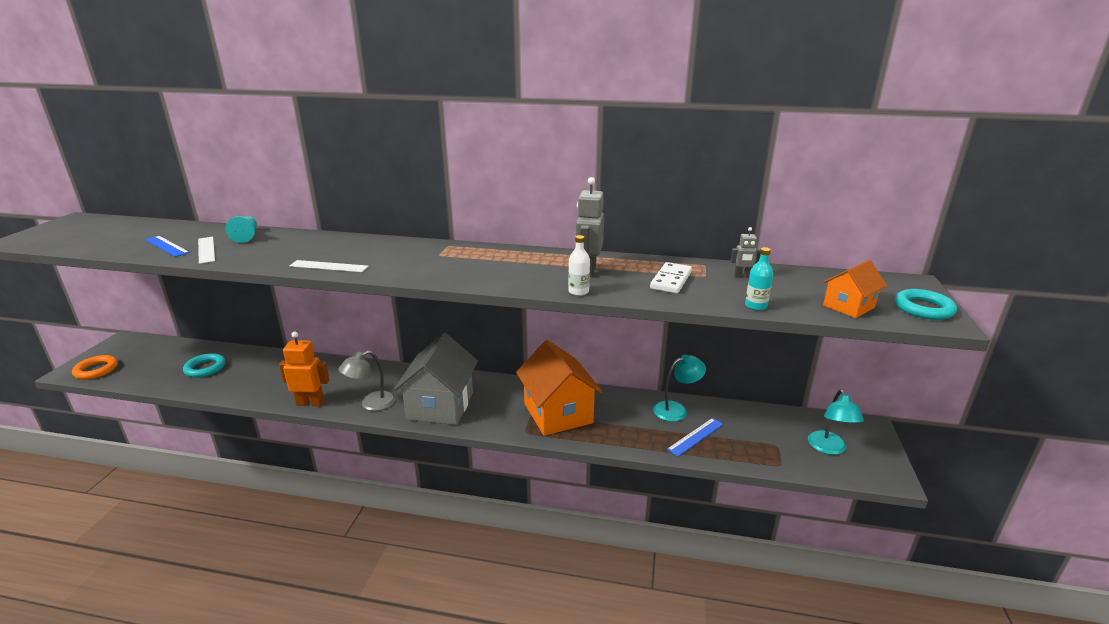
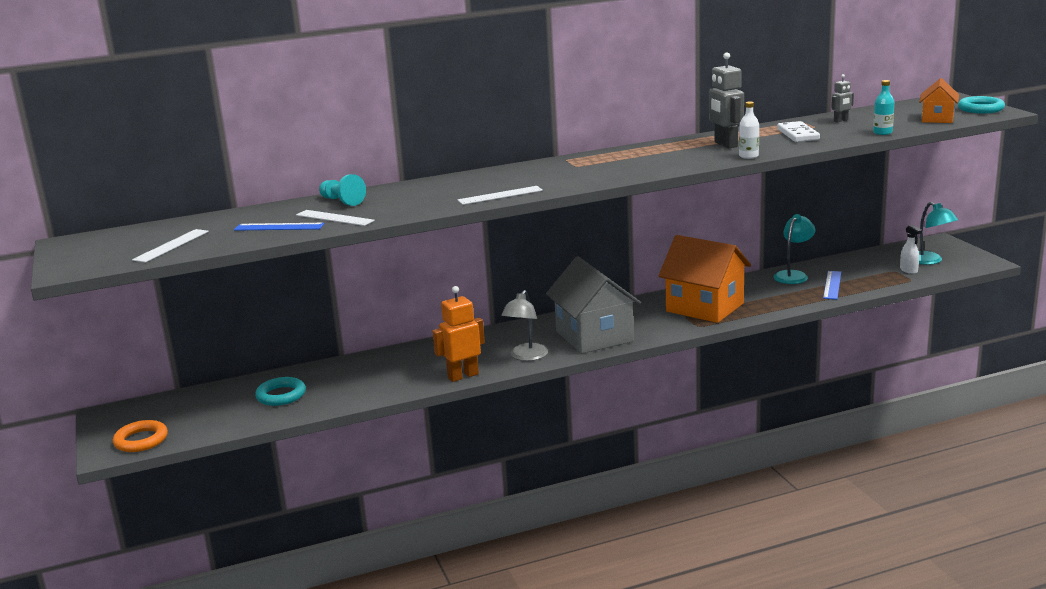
camera: 30 degrees left, 5 degrees down
none -> white ruler [132,229,209,262]
none -> white spray bottle [900,225,922,274]

